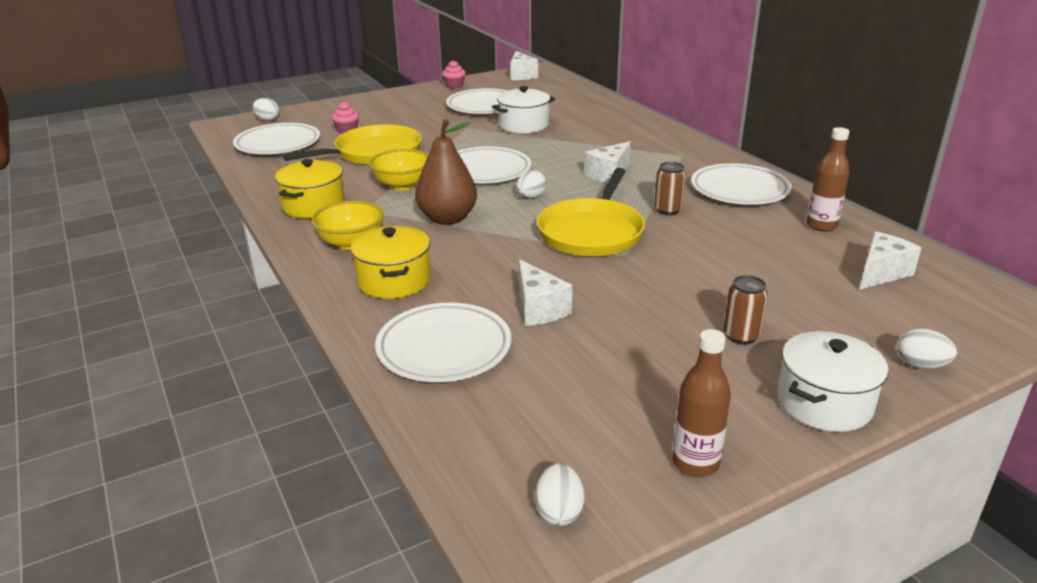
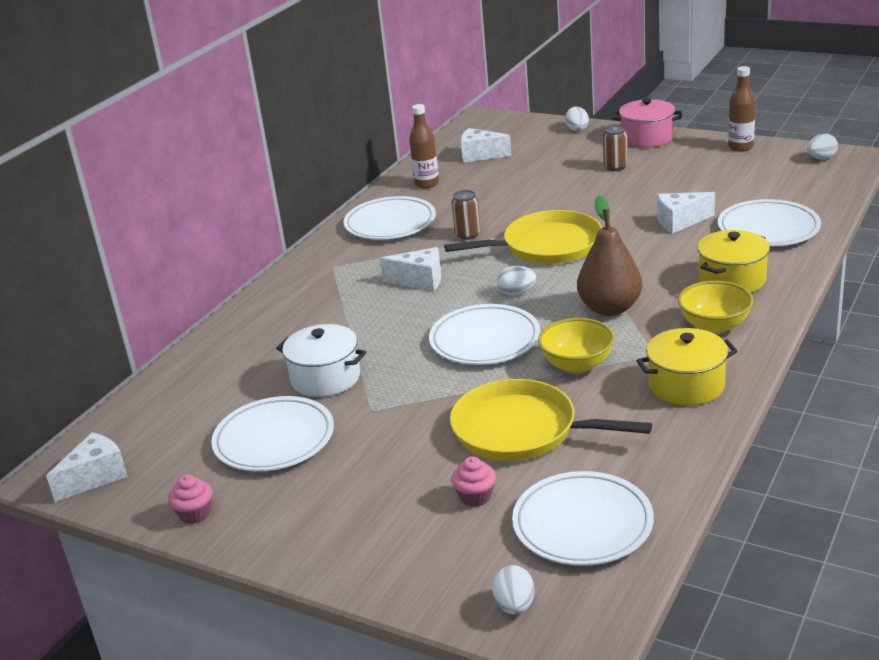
camera: 120 degrees left, 0 degrees up
white cheese [519,259,572,326] -> white cheese turned 135 degrees counterclockwise [657,192,715,234]
white pot [777,331,889,432] -> pink pot [612,98,682,148]

